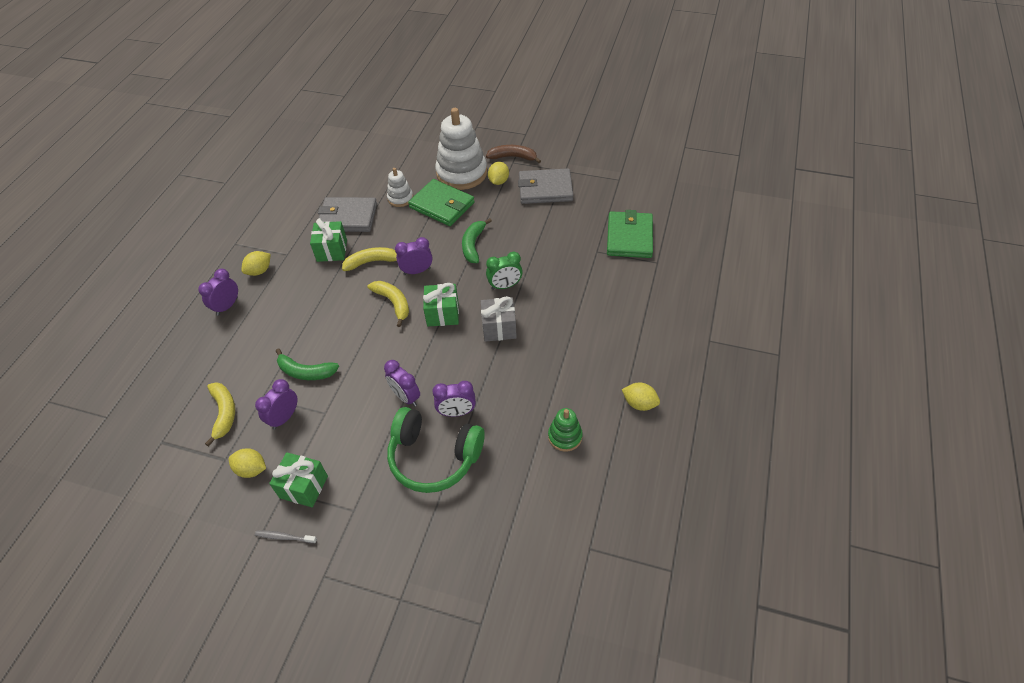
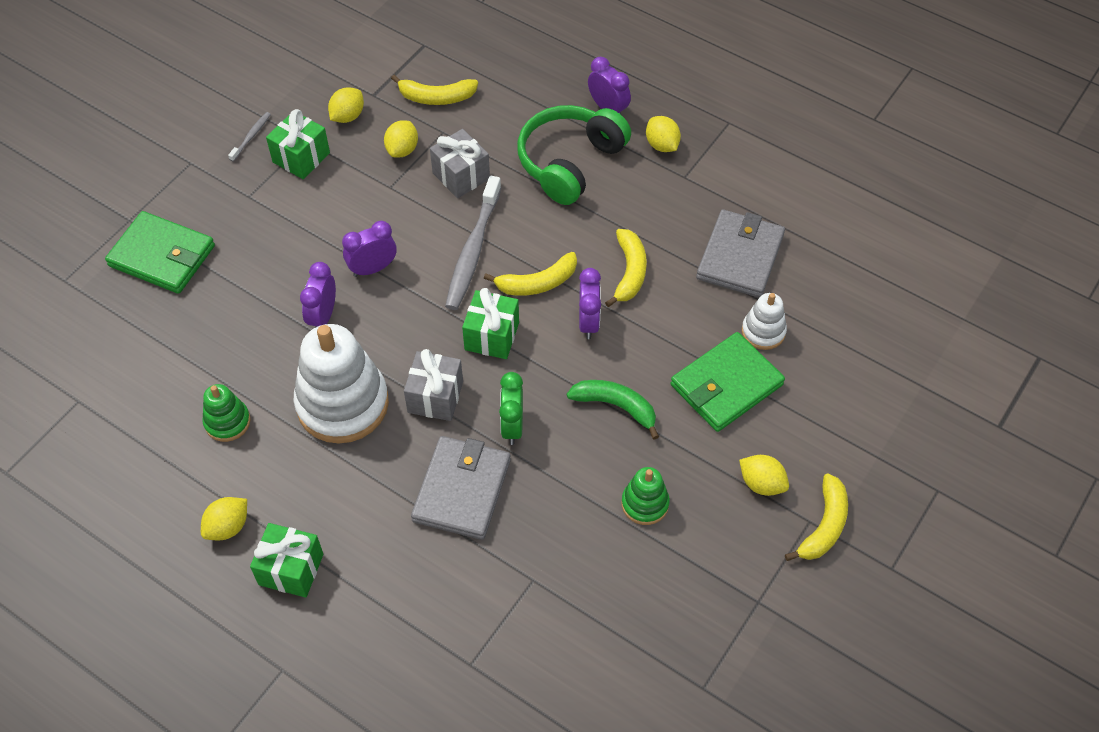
camera: 105 degrees right, 5 degrees up
purple clock [255,379,298,430] -> yellow lemon [384,120,418,158]
green banana [276,348,339,380] -> grey gift [430,129,490,198]
green gift [310,218,347,262] -> green gift moved to [250,523,323,598]
green headphones [387,407,485,493] -> green headphones moved to [517,105,631,205]
white stacking toy [435,108,487,190] -> white stacking toy moved to [294,324,389,444]
brown banana [486,145,541,163] -> yellow banana [785,473,848,561]
grey wallet [518,168,573,204] -> grey wallet moved to [411,436,511,540]
green wallet [607,210,653,258] -> green wallet moved to [105,211,215,294]
none -> grey toothbrush [445,176,501,310]
none -> green stacking toy [621,467,670,525]

